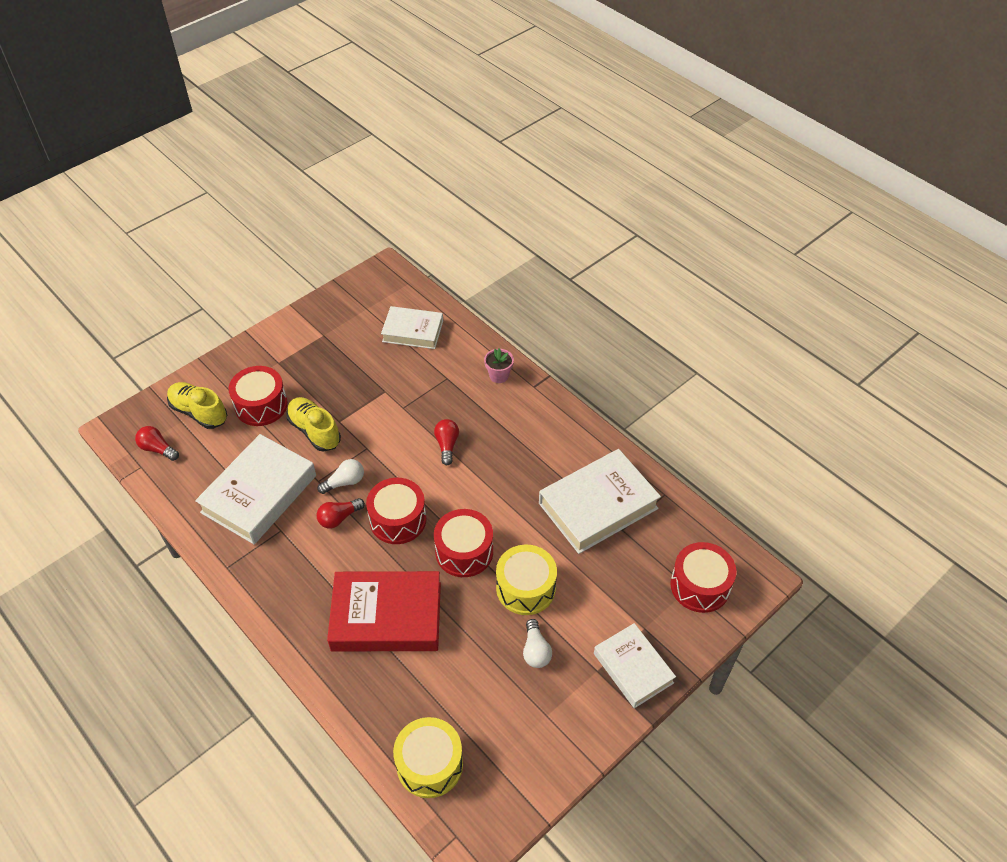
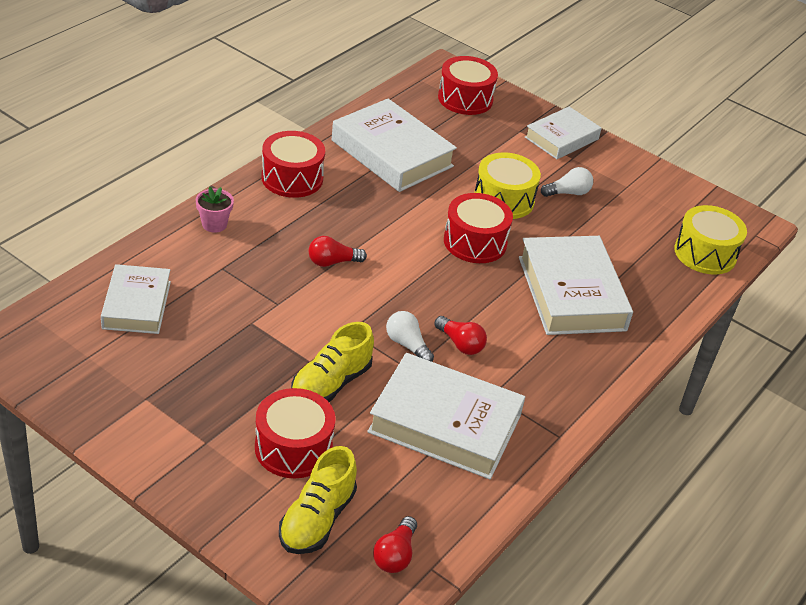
camera: 105 degrees left, 10 degrees down
red book [327,571,441,652] -> white book [519,236,633,335]
red drum [366,478,427,544] -> red drum moved to [261,131,325,198]

